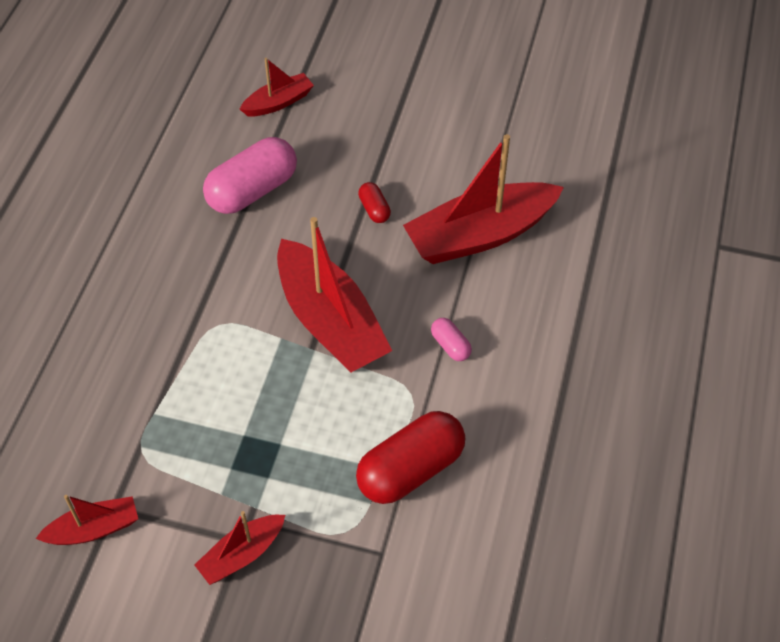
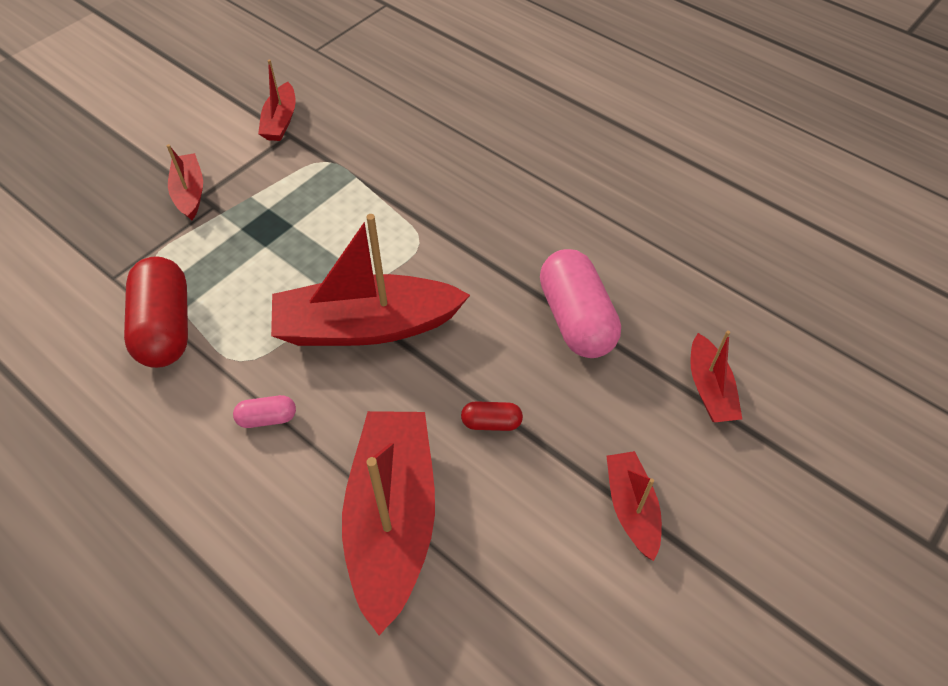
camera: 115 degrees right, 0 degrees up
none -> red boat [606,451,662,561]

